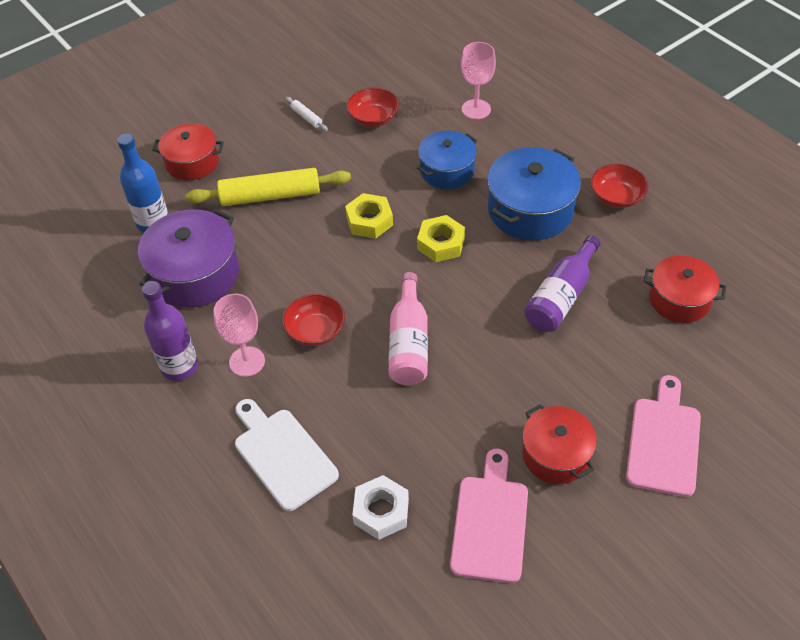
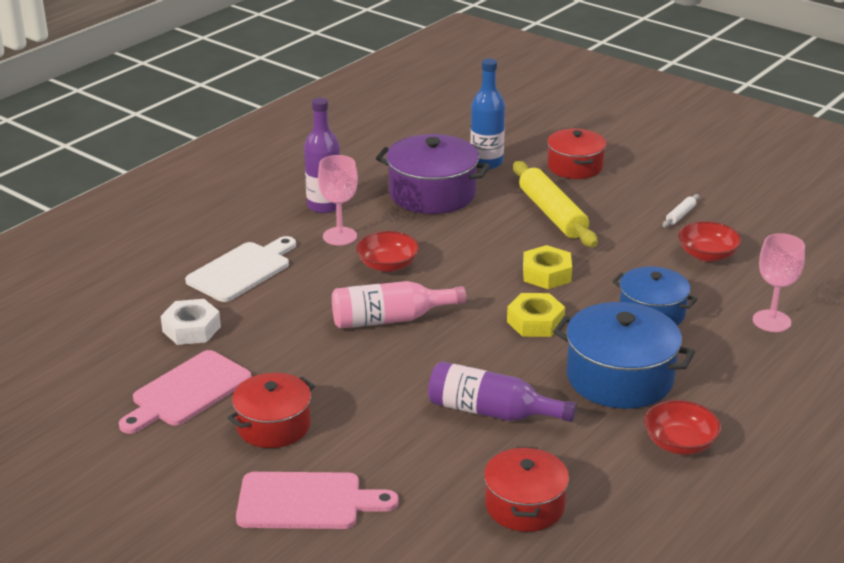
camera: 75 degrees right, 20 degrees down
pink cutting board [450,449,528,583] -> pink cutting board turned 135 degrees clockwise [119,350,251,434]

